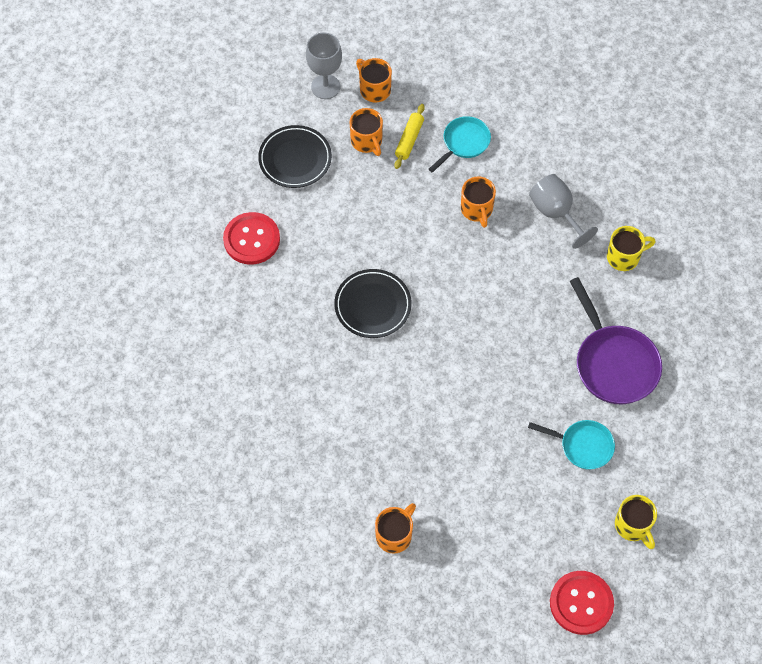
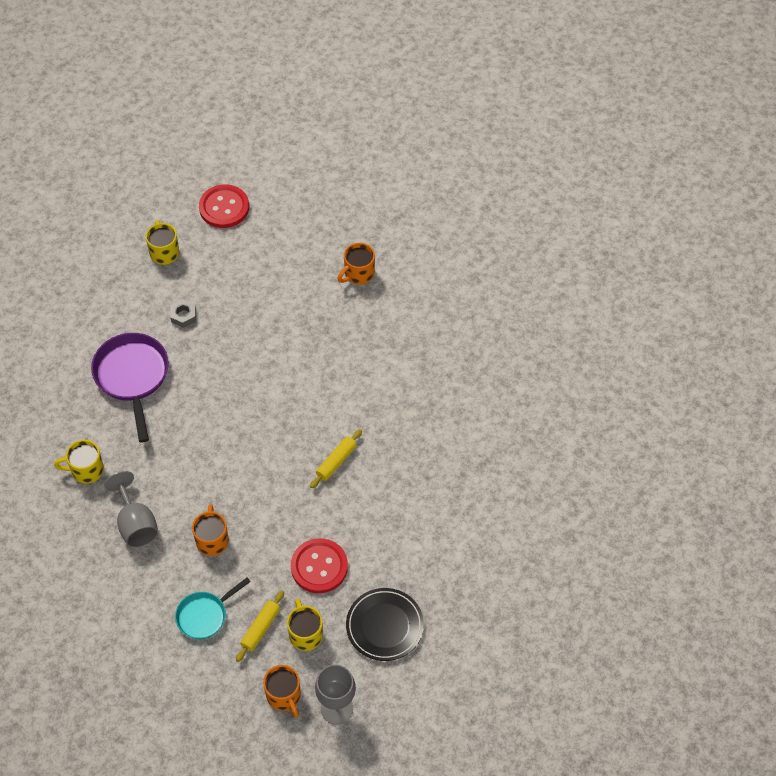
camera: 170 degrees left, 5 degrees down
red button [223,212,280,265] -> red button moved to [291,538,348,593]
black plate [334,269,412,338] -> yellow rolling pin [310,429,362,488]
orange mug [350,108,383,156] -> yellow mug [287,599,323,651]
turquoise pan [528,420,615,470] -> grey nut [170,299,196,328]

